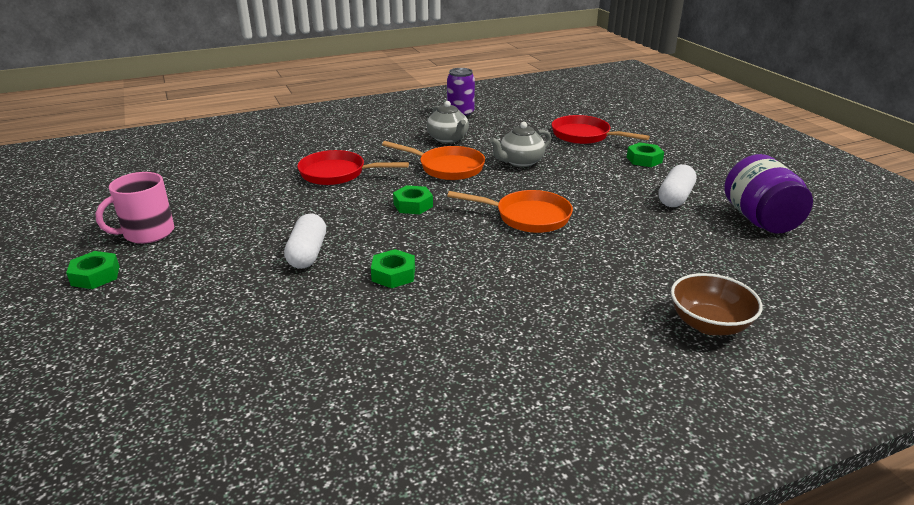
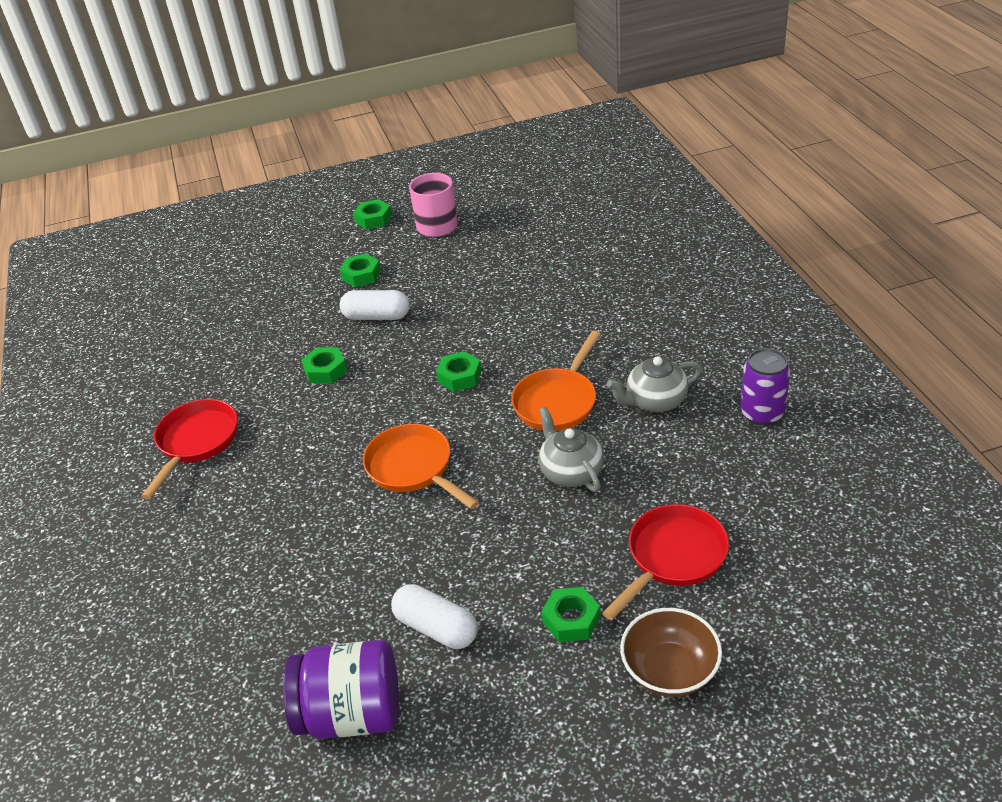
camera: 100 degrees right, 10 degrees up
red pan [297,150,409,185] -> red pan moved to [141,399,238,500]
orange pan [447,190,573,233] -> orange pan turned 120 degrees clockwise [363,424,479,509]
brown bowl [671,273,763,335] -> brown bowl moved to [620,608,722,697]
none -> green nut [340,253,381,287]

